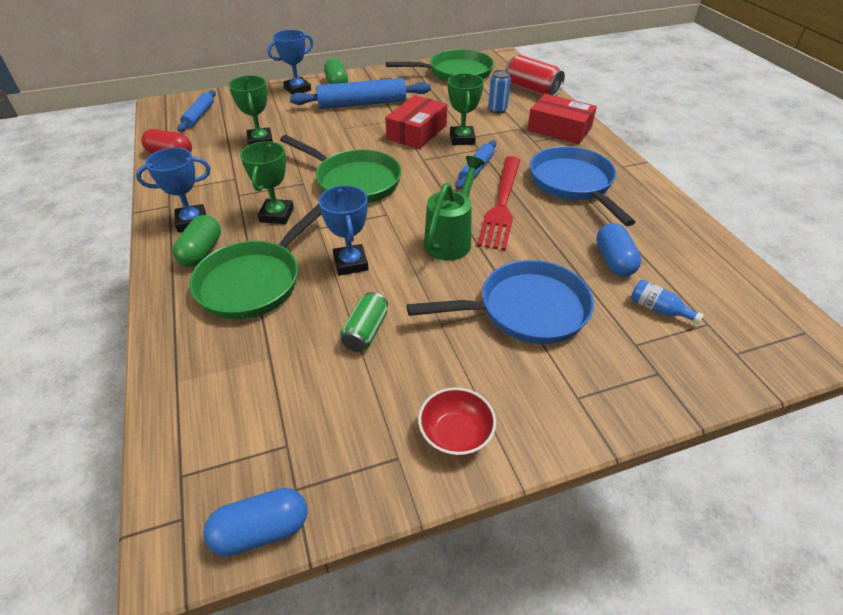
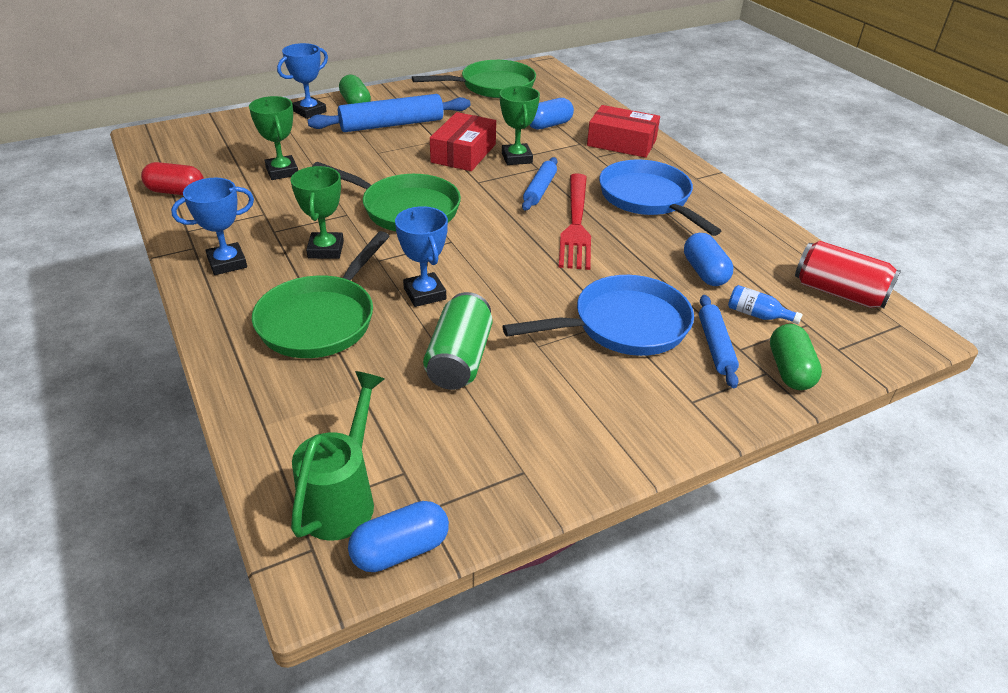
camera: 10 degrees left, 5 degrees down
green capsule [172,215,221,267] -> green capsule moved to [770,324,822,390]
blue rolling pin [178,90,216,132] -> blue rolling pin moved to [699,295,739,388]
green can [340,292,388,352] -> green can [423,292,493,390], size x1.55
red bowl [418,387,496,457] -> none
green watering can [424,156,485,261] -> green watering can moved to [291,371,385,541]
blue can [488,70,511,114] -> blue capsule [529,98,574,130]
red can [505,55,565,96] -> red can moved to [795,241,901,308]

